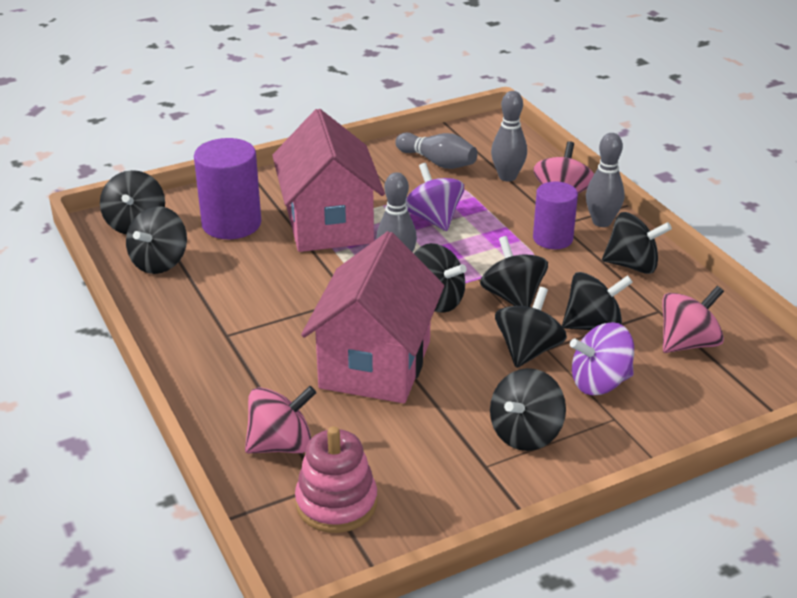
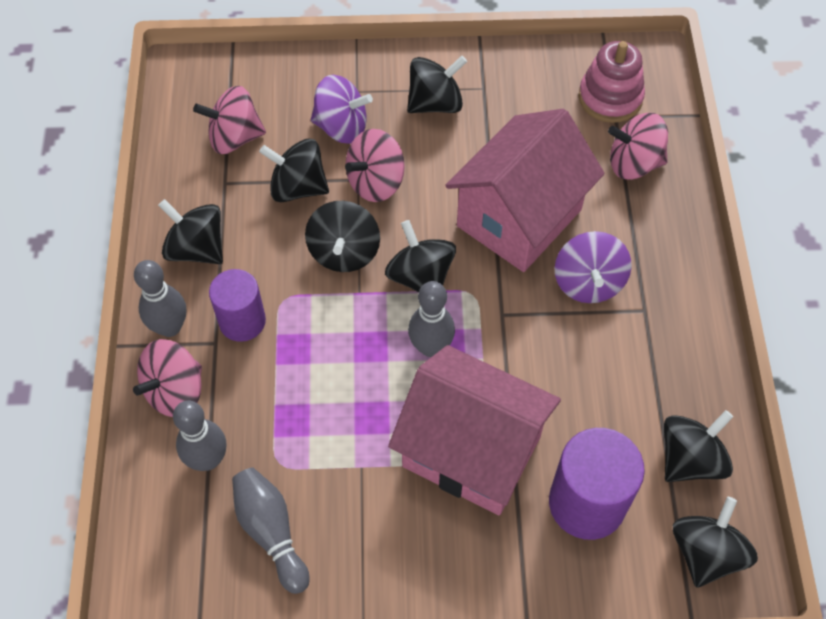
camera: 155 degrees left, 25 degrees up
pink house [272,109,385,252] -> pink house turned 75 degrees counterclockwise [388,345,561,515]
purple spinning top [406,163,464,231] -> purple spinning top moved to [555,231,631,303]
black spinning top [495,287,567,368] -> pink spinning top [345,129,405,202]

